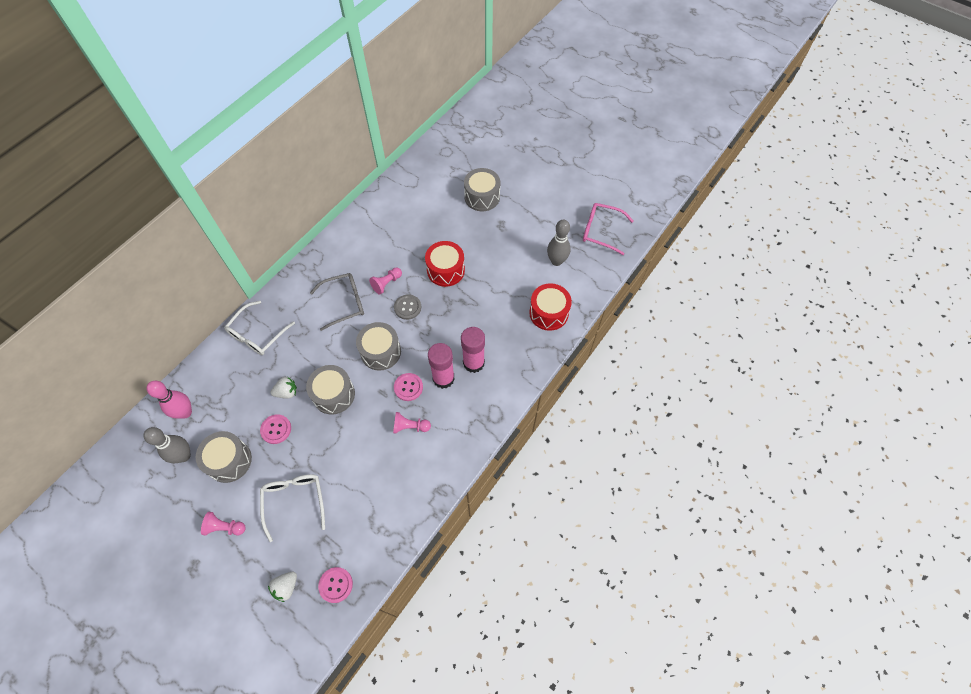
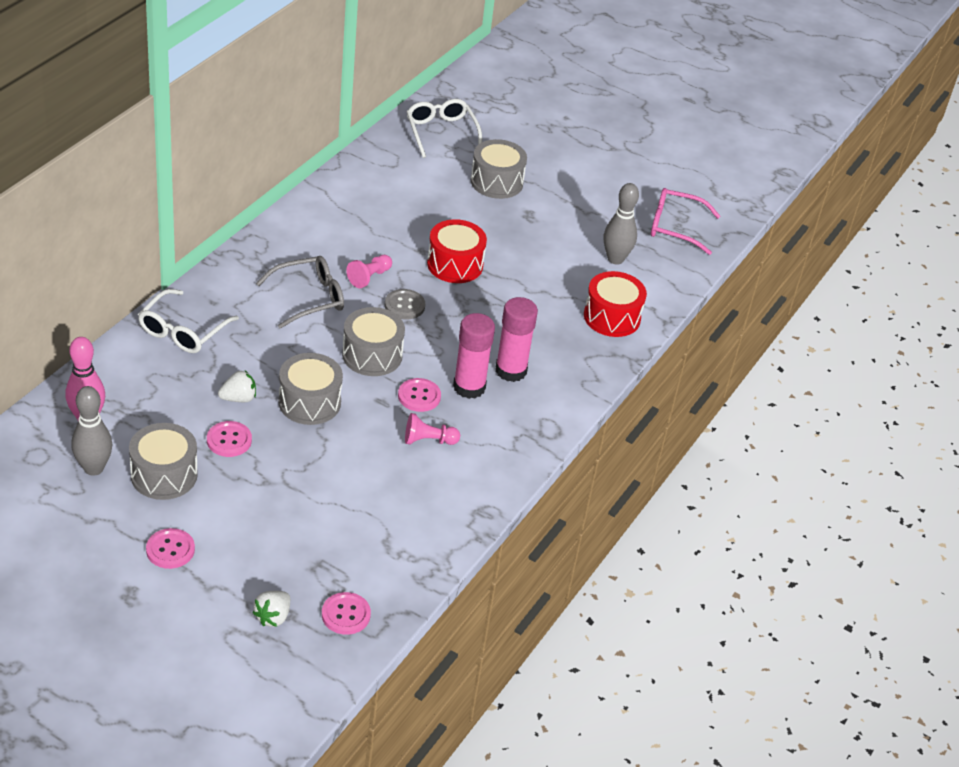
camera: 10 degrees left, 20 degrees down
pink pawn [201,512,246,536] -> pink button [146,528,195,569]
white glasses [260,474,325,542] -> white glasses moved to [407,99,482,158]

